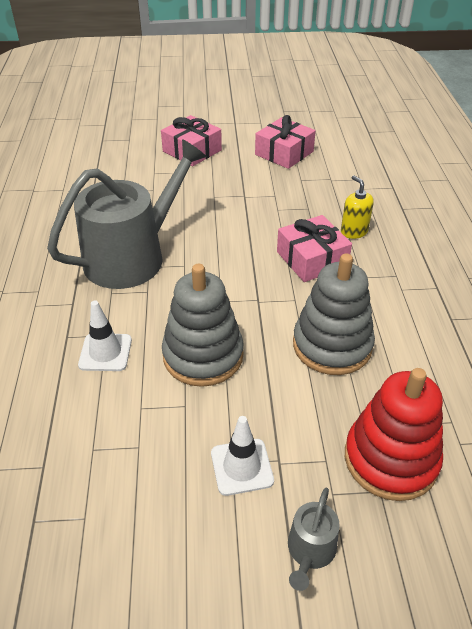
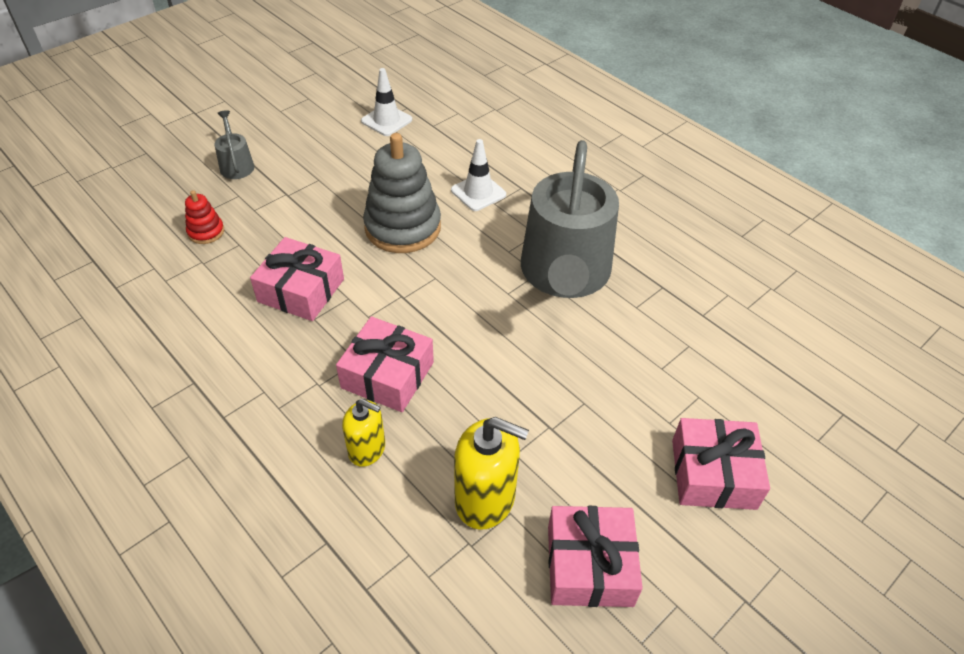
camera: 140 degrees right, 5 degrees up
white traffic cone [211,416,274,496] -> white traffic cone moved to [361,68,412,136]
grey stacking toy [293,254,375,375] -> pink gift [250,237,344,321]
red stacking toy [345,368,443,501] -> red stacking toy [185,190,224,244], size x0.47
none -> yellow soap dispenser [454,417,529,530]

